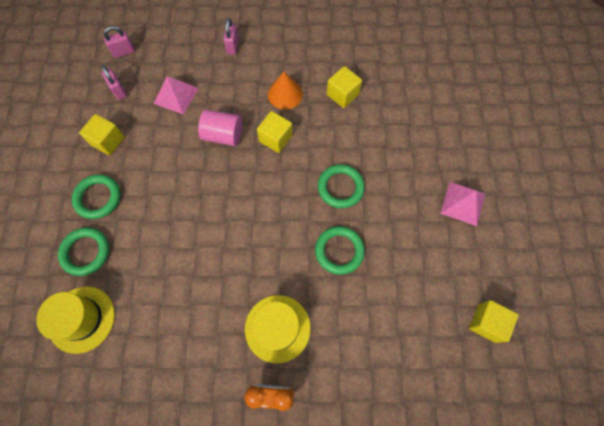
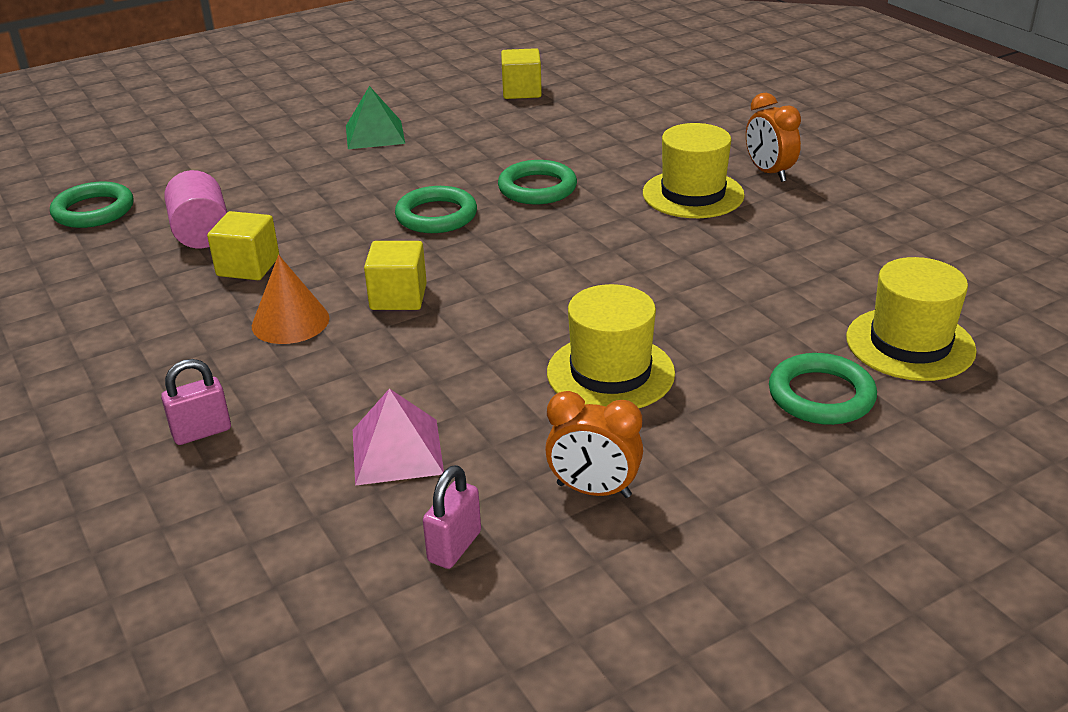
camera: 120 degrees left, 35 degrees down
green ring [72,175,121,219] -> green ring moved to [50,182,134,228]
yellow cube [79,114,125,156] -> orange clock [545,391,643,498]
pink padlock [103,26,135,58] -> none
pink cylinder [198,109,242,146] -> pink cylinder moved to [164,170,227,248]
pink pyramid [440,182,485,226] -> green pyramid [346,86,405,149]
none -> yellow hat [547,284,675,408]

